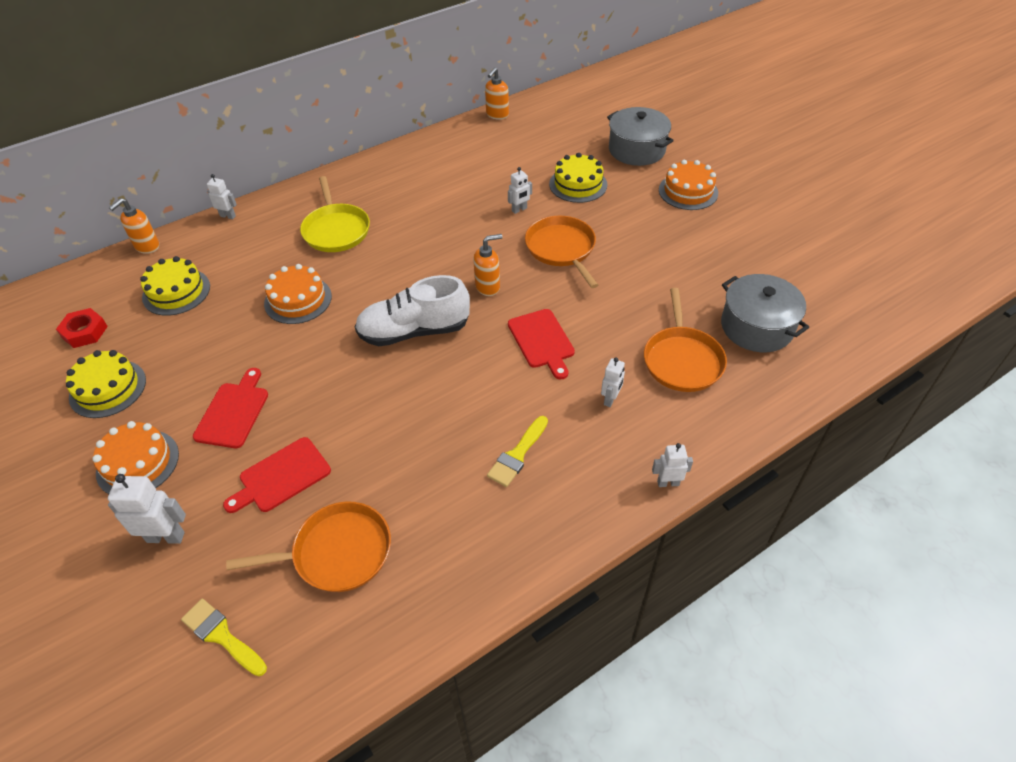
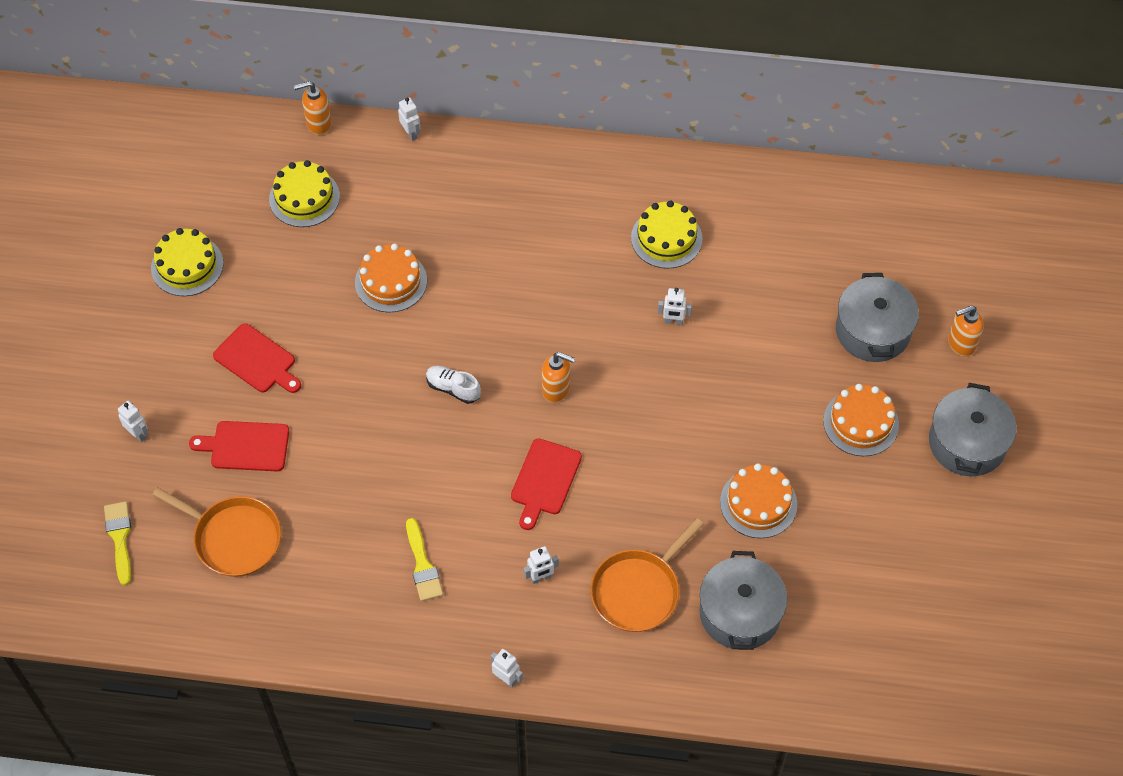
camera: 40 degrees right, 10 degrees up
red nut [56,308,108,348] -> none
orange cake [92,421,179,494] -> orange cake moved to [720,463,797,538]
white robot [108,474,186,544] -> white robot [118,401,148,442], size x0.62
red cutting board [193,368,268,448] -> red cutting board turned 75 degrees clockwise [213,323,301,393]
yellow pan [300,176,370,252] -> none
white shoe [355,275,470,346] -> white shoe [426,366,481,404], size x0.50
orange soap dispenser [485,67,509,120] -> orange soap dispenser moved to [948,305,984,356]
yellow brush [487,416,548,487] -> yellow brush turned 90 degrees counterclockwise [406,518,443,601]
orange pan [525,216,598,288] -> none
yellow cake [549,153,607,203] -> yellow cake moved to [631,200,703,269]
none -> grey pot [929,383,1016,477]

